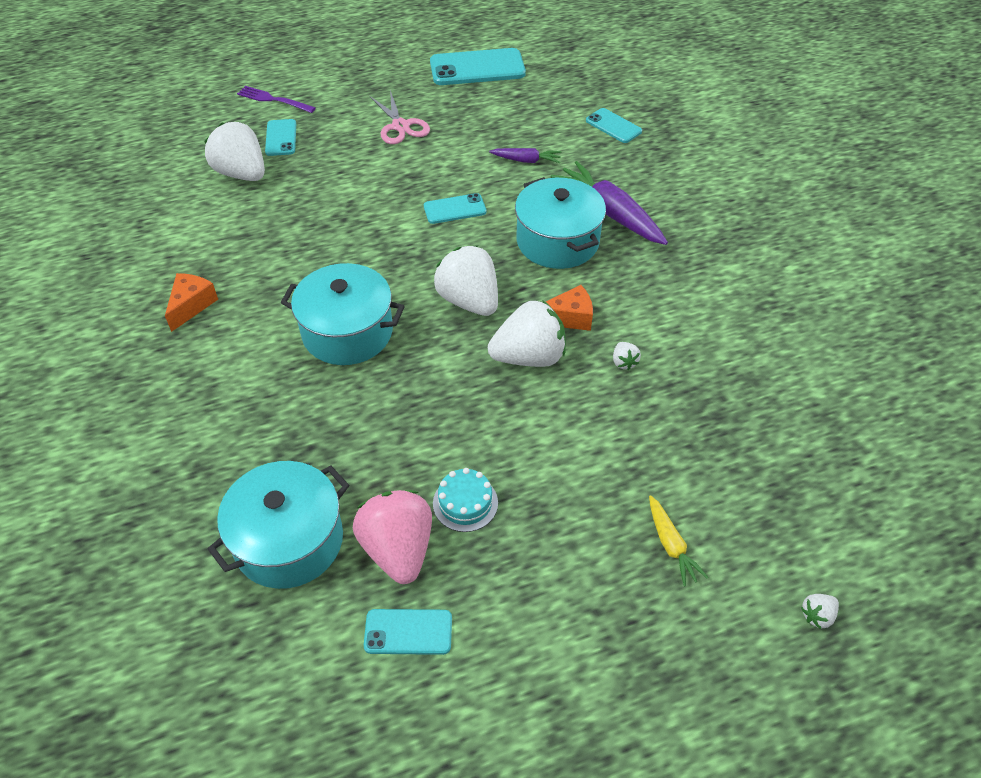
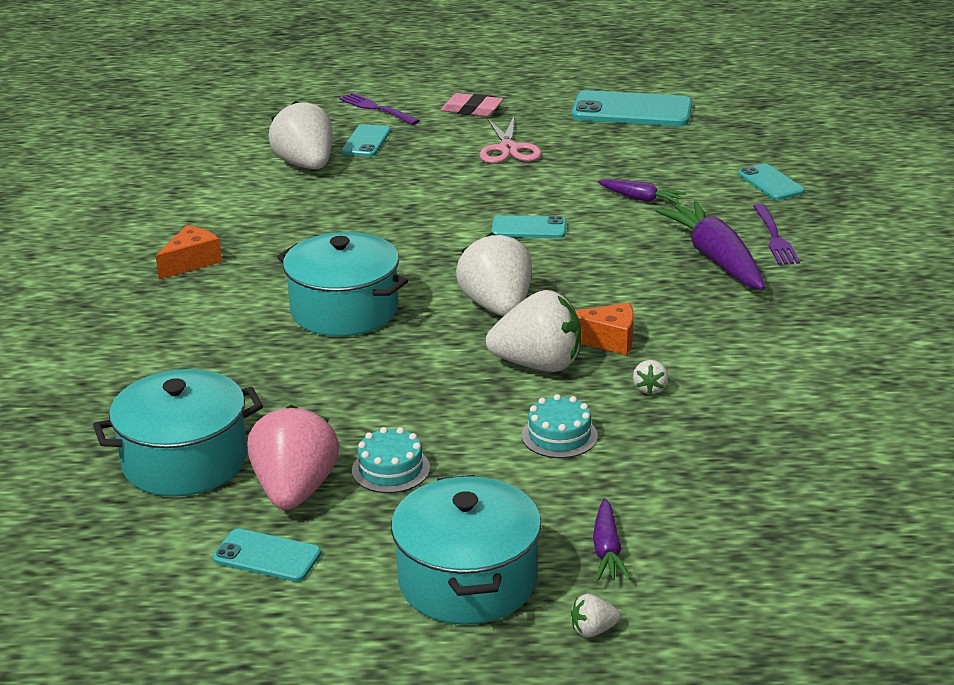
camera: 20 degrees right, 20 degrees down
turquoise pot [515,177,606,269] -> turquoise pot moved to [391,475,541,625]
yellow carrot [649,495,708,587] -> purple carrot [593,498,631,581]
white strawberry [801,594,839,629] -> white strawberry moved to [571,594,621,637]
none -> pink eraser [441,93,503,117]
none -> turquoise cake [522,394,598,458]
none -> purple fork [753,204,800,265]

